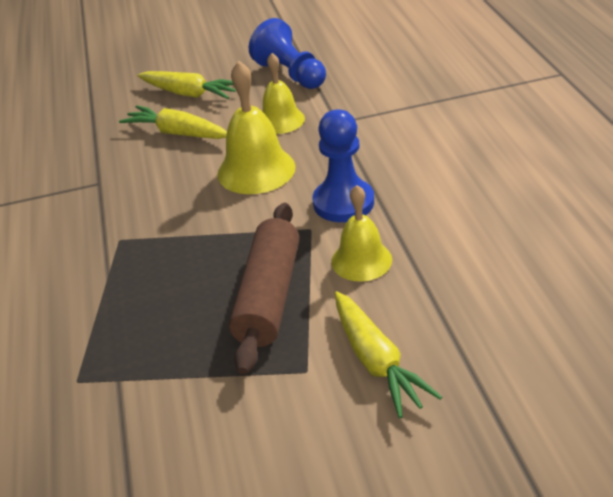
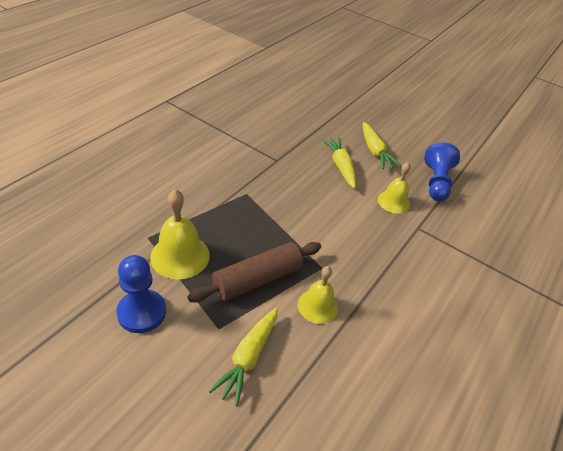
camera: 40 degrees right, 5 degrees up
yellow bell [217,61,295,194] -> yellow bell moved to [150,189,210,279]
blue pawn [312,109,374,222] -> blue pawn moved to [116,255,166,333]

